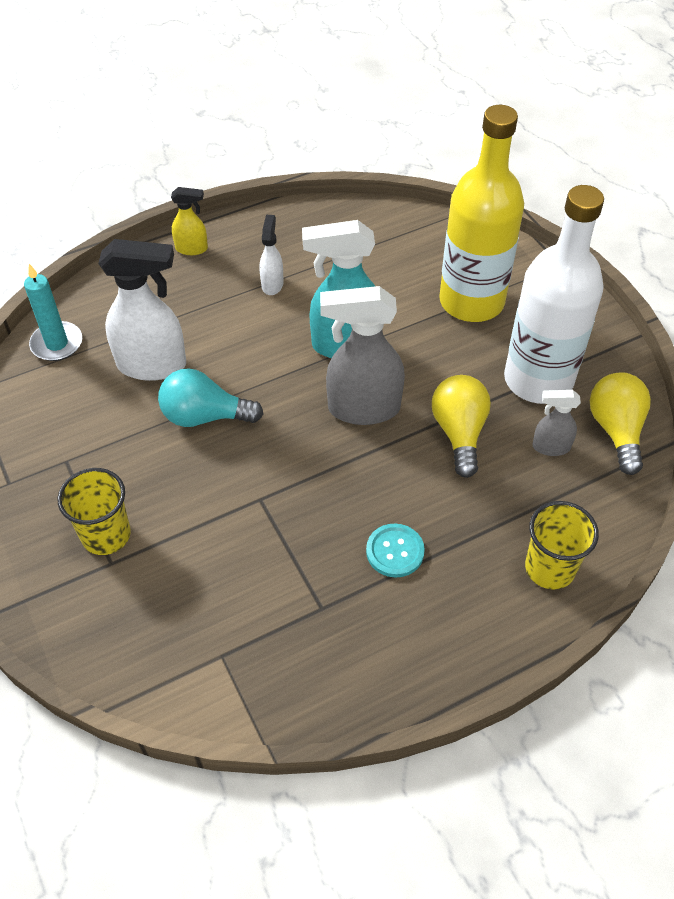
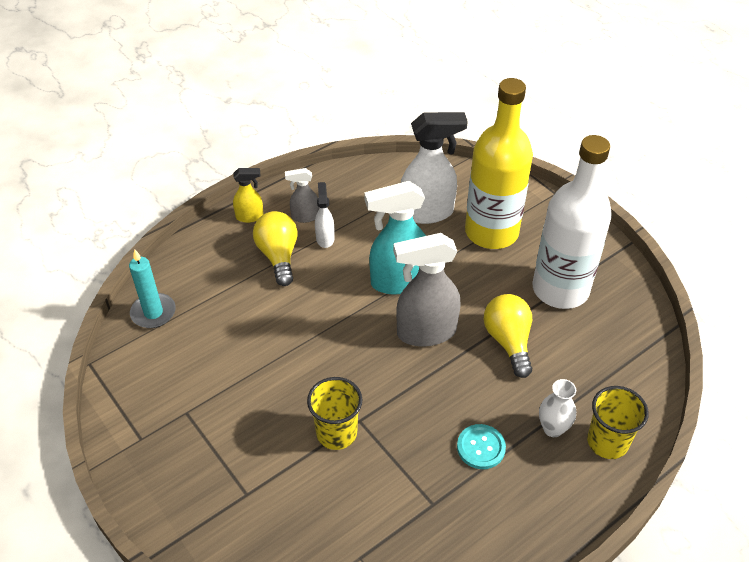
camera: 10 degrees left, 5 degrees down
yellow cup [58,468,131,555] -> yellow cup moved to [307,377,362,450]
white spray bottle [98,239,186,381] -> white spray bottle moved to [401,112,468,224]
turquoise light bulb [158,368,263,427] -> none
grey spray bottle [532,390,581,456] -> grey spray bottle moved to [285,168,319,223]
yellow light bulb [590,372,651,475] -> yellow light bulb moved to [253,211,298,286]
none -> white vase [539,379,576,437]

